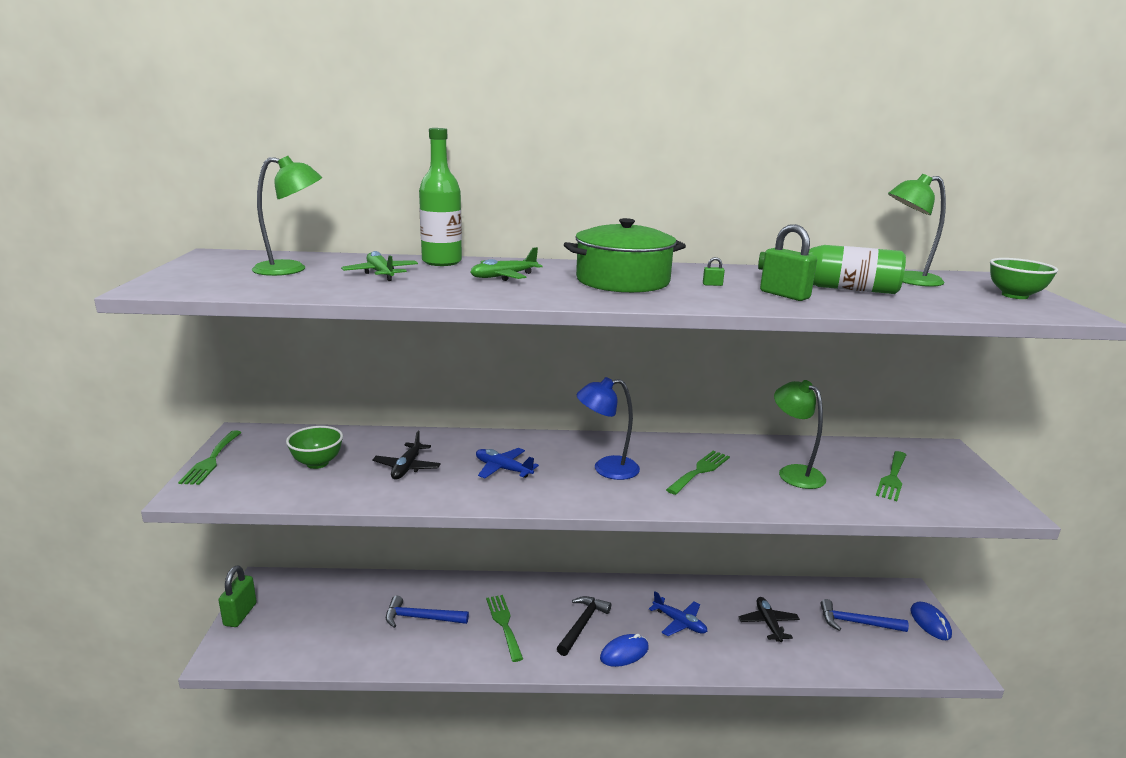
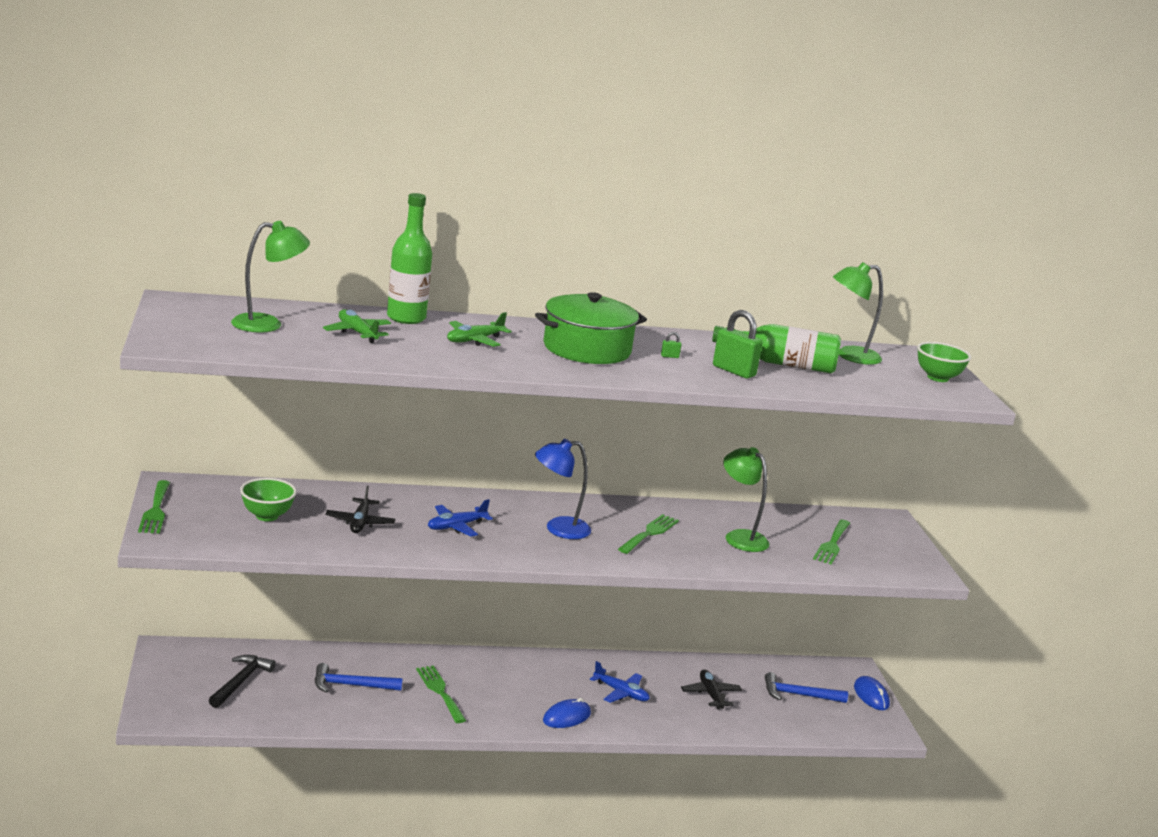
camera: 10 degrees left, 0 degrees up
green padlock [219,566,257,627] -> none
blue plane [476,448,539,478] -> blue plane turned 60 degrees counterclockwise [428,499,493,537]
black hammer [557,596,611,656] -> black hammer moved to [209,655,276,708]

